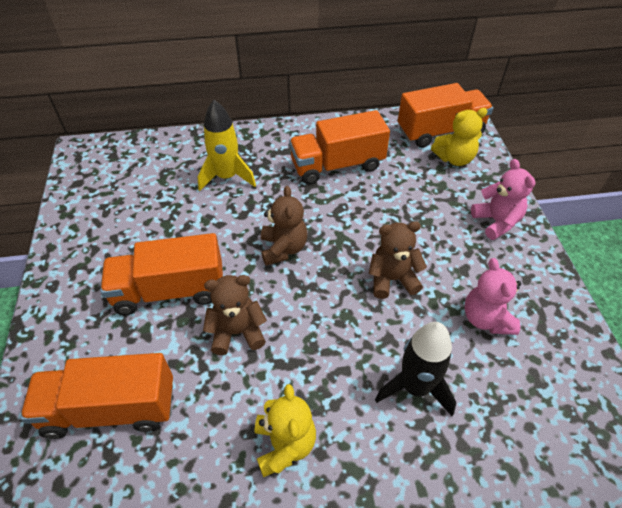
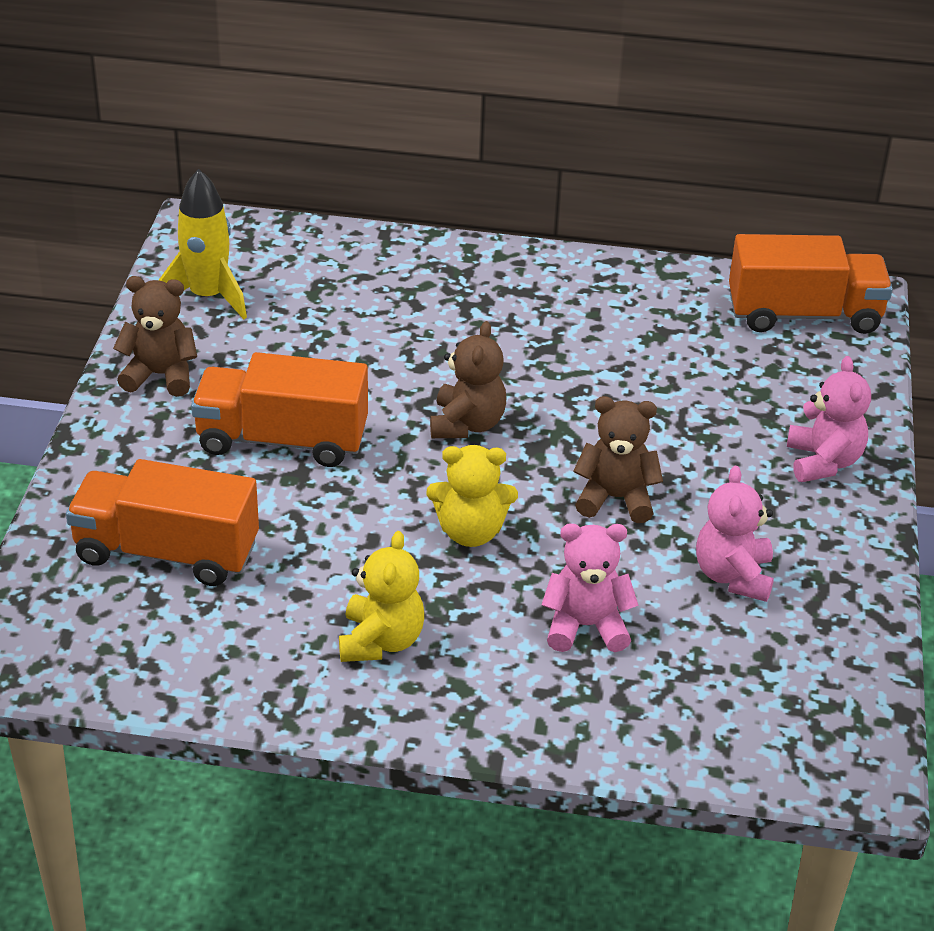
camera: 15 degrees right, 10 degrees down
yellow rocket [197,100,256,191] -> yellow rocket moved to [159,169,247,319]
brown teddy bear [203,275,267,355] -> brown teddy bear moved to [113,276,197,397]
orange truck [289,110,390,184] -> none
black rocket [375,322,456,416] -> pink teddy bear [542,523,639,652]
yellow teddy bear [431,108,488,166] -> yellow teddy bear moved to [426,445,518,547]

